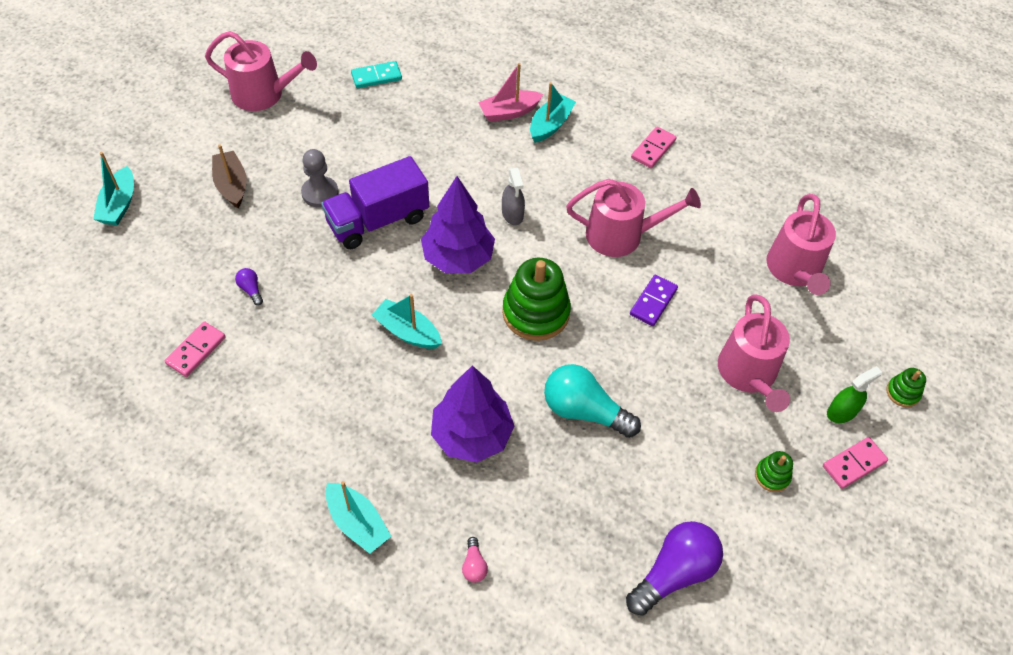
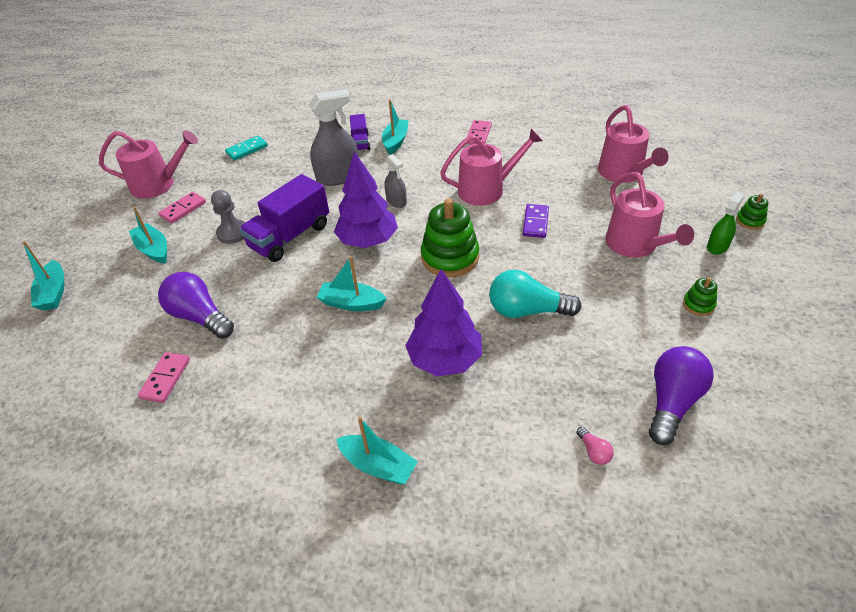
camera: 15 degrees left, 10 degrees down
brown boat [212,144,247,208] -> turquoise boat [129,206,167,264]
purple light bulb [235,268,263,305] -> purple light bulb [158,272,234,339], size x2.32
pink light bulb [462,537,488,583] -> pink light bulb moved to [576,427,614,465]
pink boat [478,63,543,122] -> purple truck [350,114,371,151]
pink domino [823,437,888,489] -> pink domino moved to [158,192,206,224]
none -> grey spray bottle [309,89,359,186]

